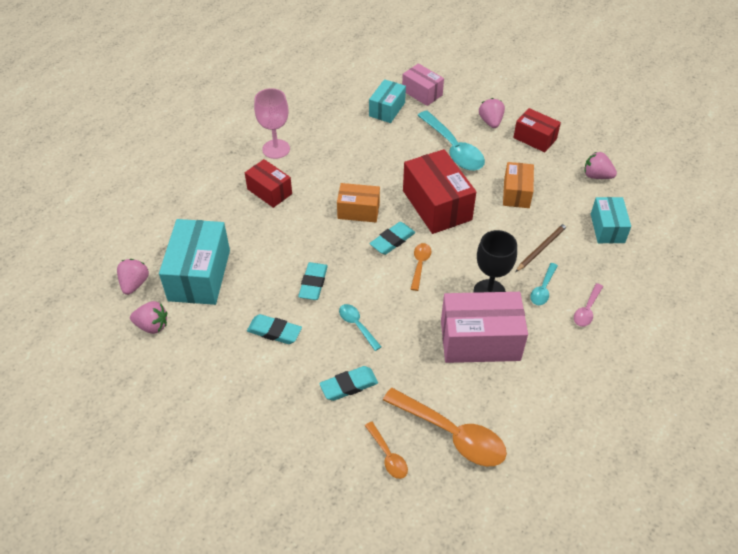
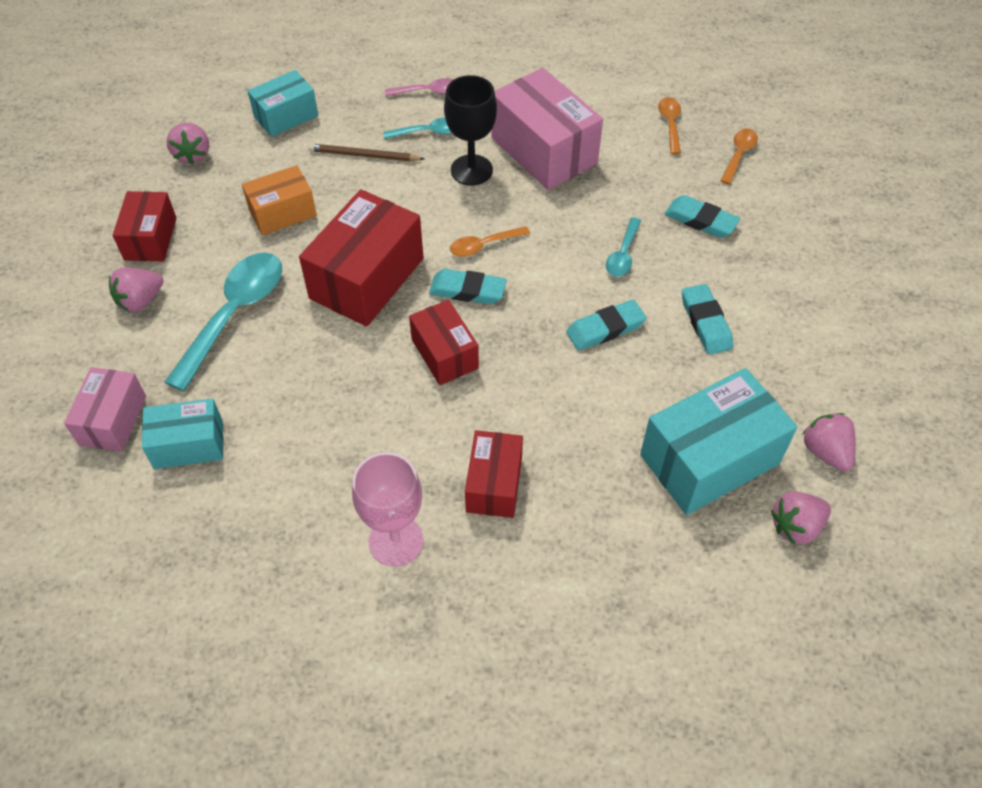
camera: 125 degrees left, 5 degrees up
orange box [337,183,380,222] -> red box [409,300,479,385]
orange spoon [383,388,507,466] -> orange spoon [658,97,681,154], size x0.51

